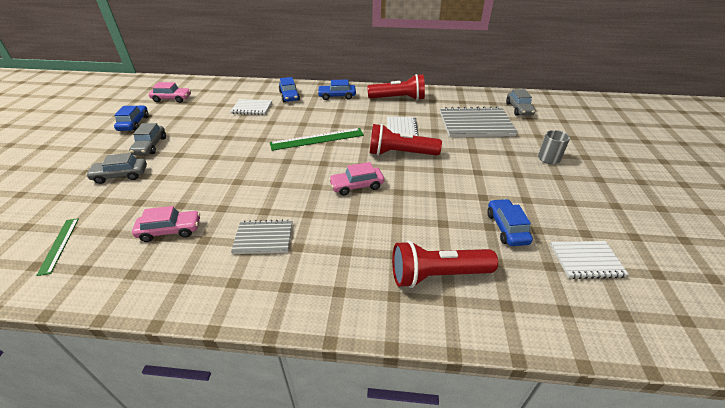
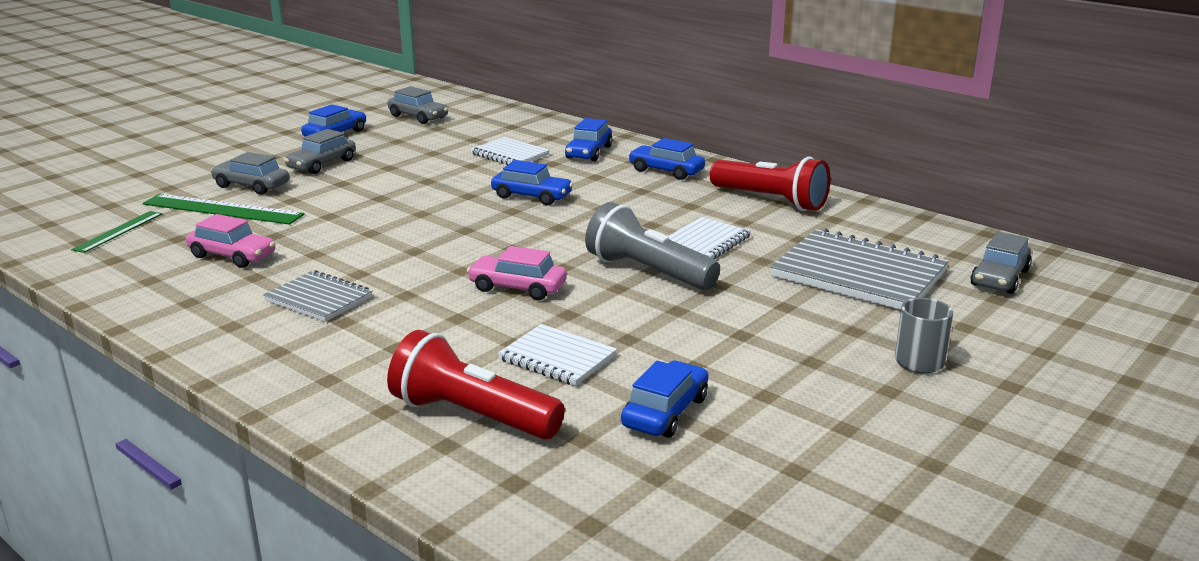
camera: 35 degrees right, 15 degrees down
pink car [149,82,191,103] -> grey car [388,86,448,124]
green ruler [270,128,364,151] -> green ruler moved to [143,194,305,225]
red flashlight [370,124,442,156] -> grey flashlight [585,202,720,290]
white notebook [550,241,629,279] -> white notebook moved to [498,324,617,386]
none -> blue car [491,160,573,205]

